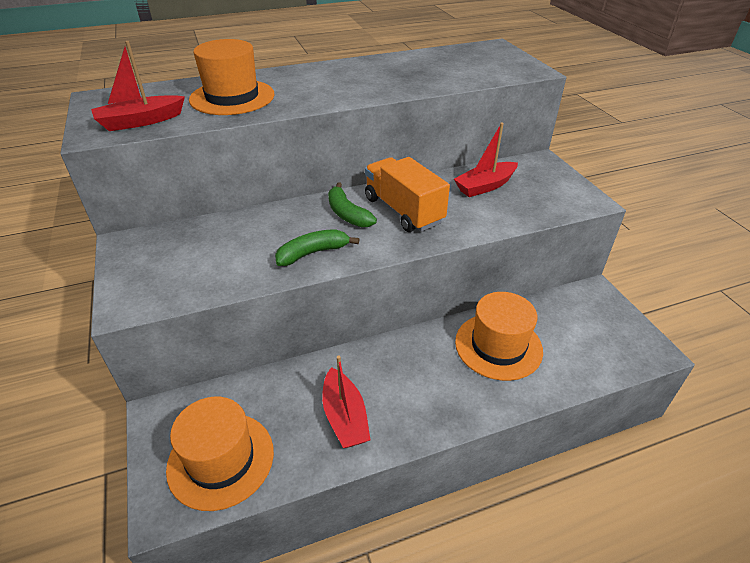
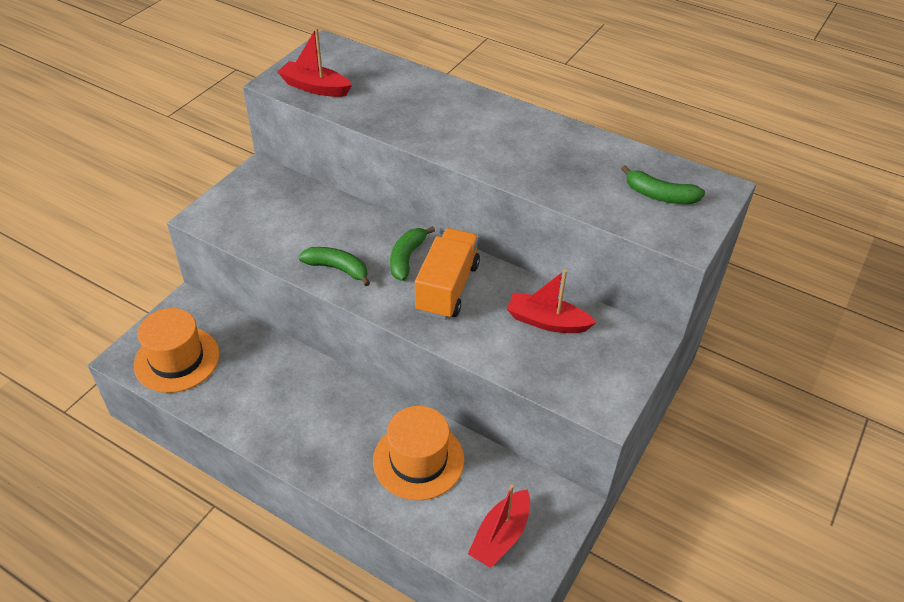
camera: 50 degrees right, 5 degrees up
orange hat [189,39,274,115] -> none
red boat [322,356,371,448] -> red boat moved to [468,484,530,568]
none -> green banana [621,165,705,204]

